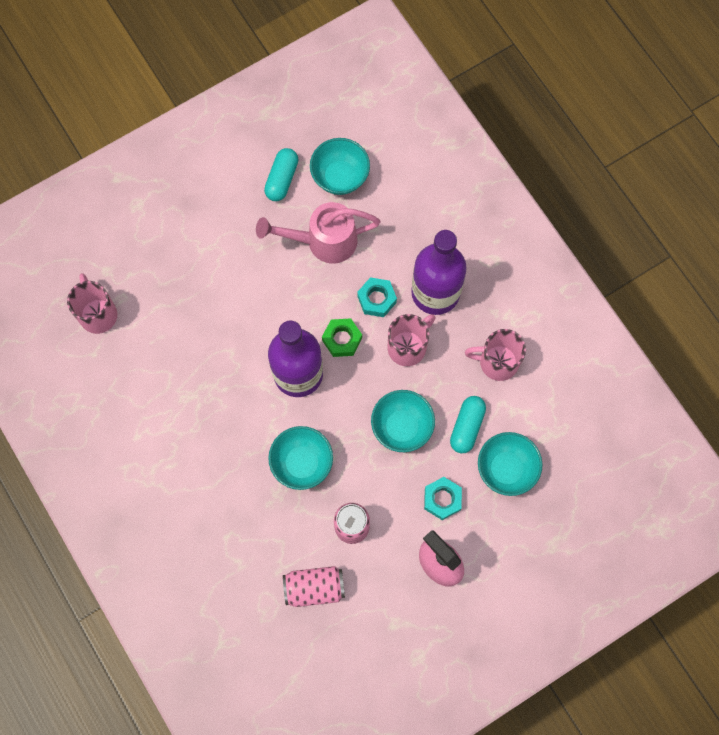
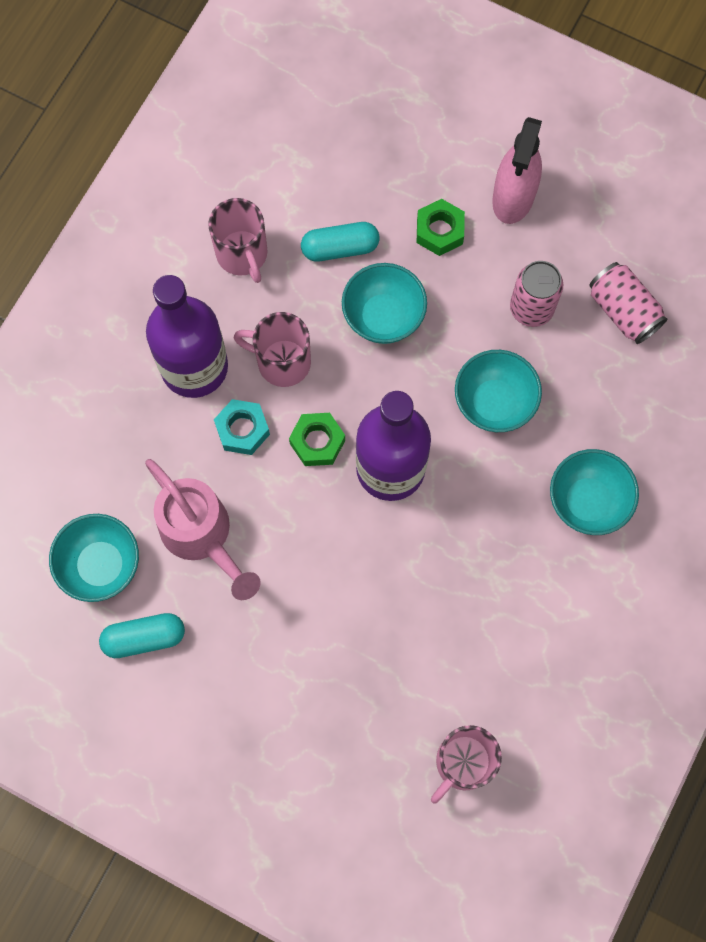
camera: 120 degrees left, 0 degrees up
turquoise nut [424,477,462,520] -> green nut [417,199,465,256]
turquoise bowl [478,432,543,496] -> turquoise bowl moved to [550,449,639,535]

